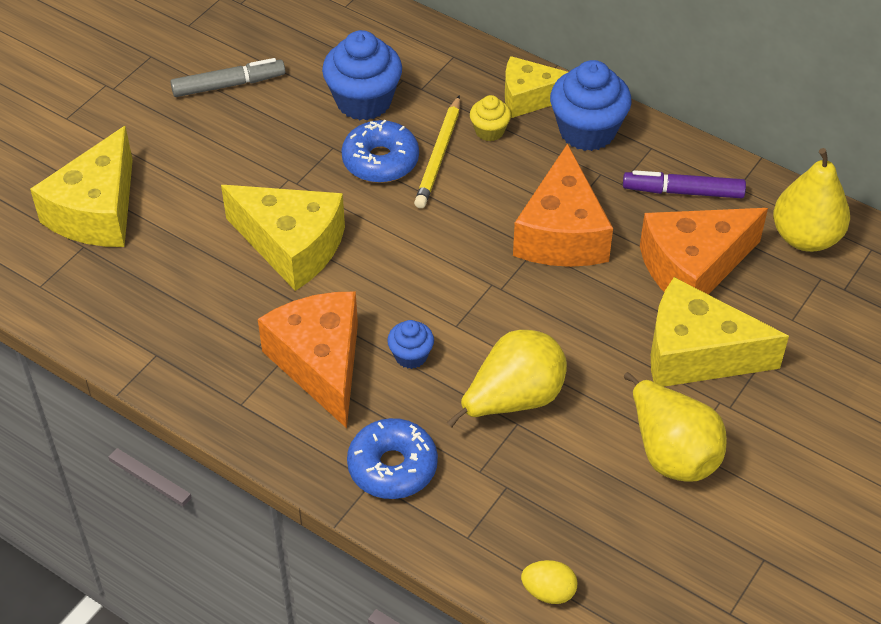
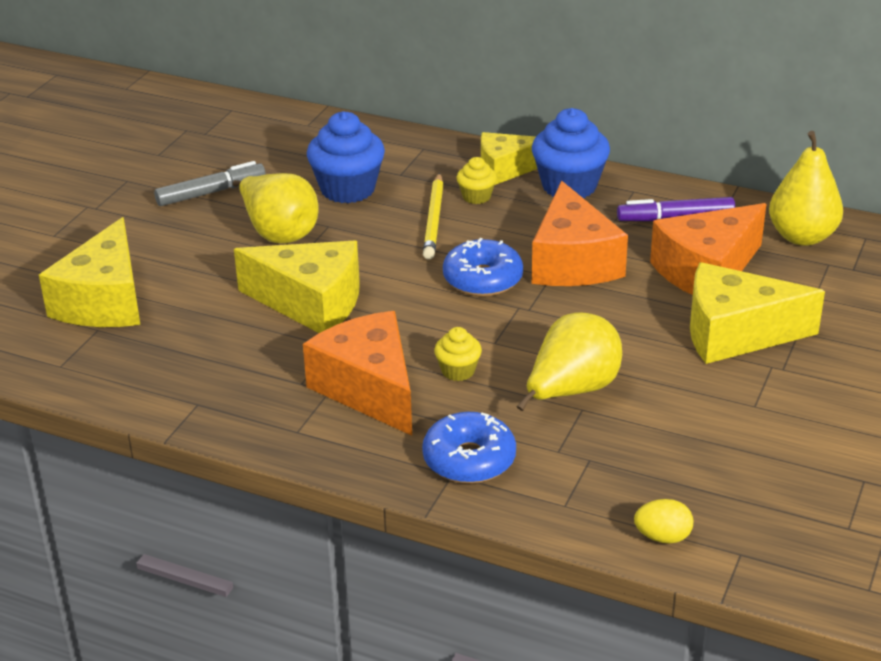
camera: 10 degrees left, 15 degrees down
blue donut [341,120,419,183] -> blue donut moved to [443,238,523,297]
blue cupcake [387,320,434,369] -> yellow cupcake [434,327,482,381]
yellow pear [624,372,727,482] -> yellow pear moved to [233,173,319,244]

